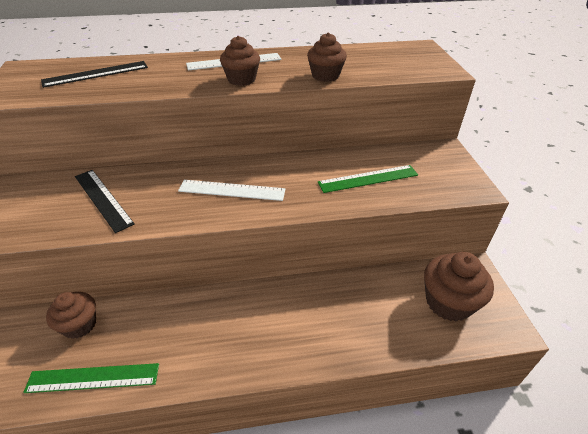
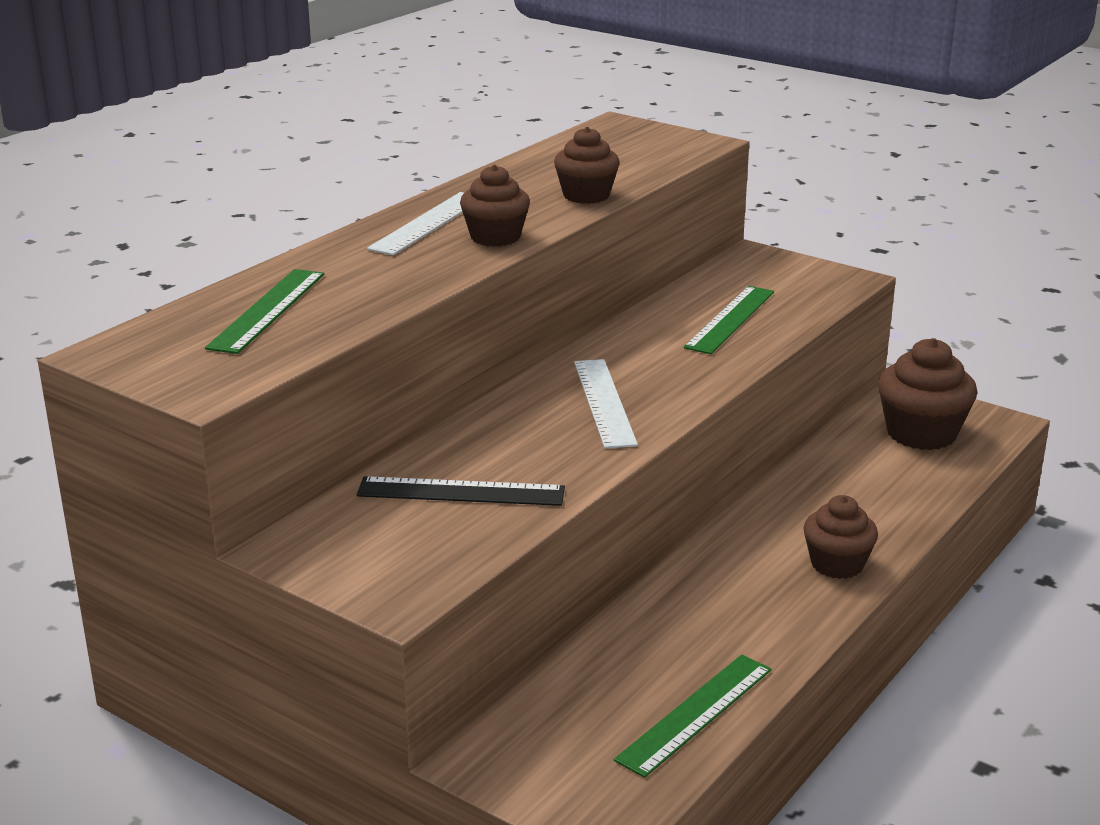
camera: 45 degrees left, 15 degrees down
black ruler [41,61,148,88] -> green ruler [205,269,324,354]
brown cupcake [46,292,96,339] -> brown cupcake moved to [804,495,878,579]
white ruler [178,180,286,201] -> white ruler turned 60 degrees counterclockwise [574,359,638,448]

